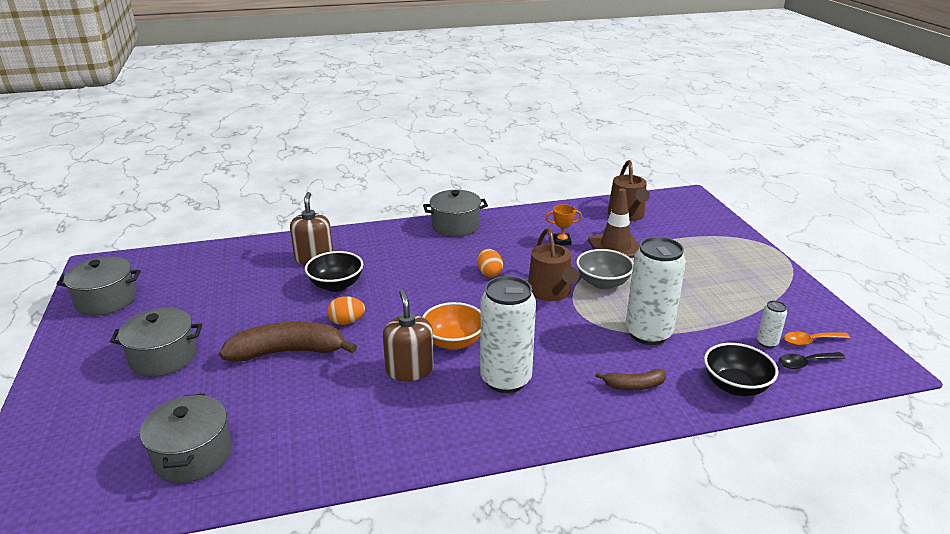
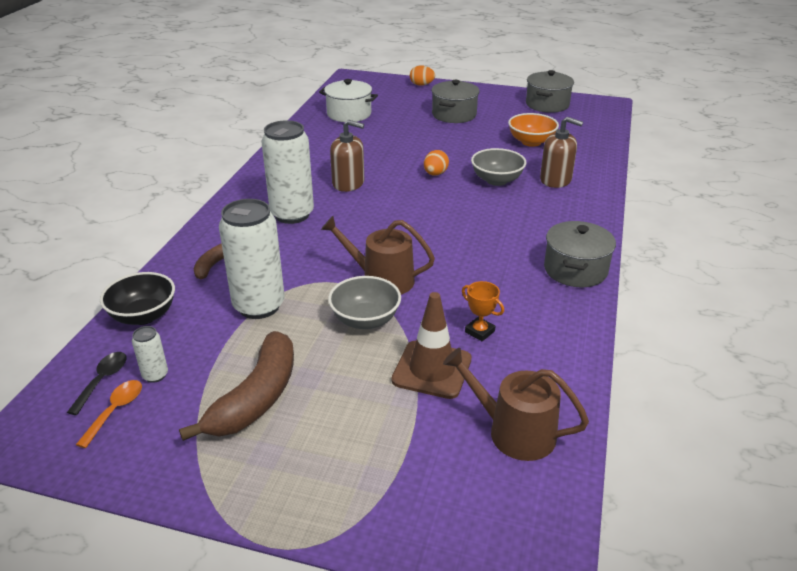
camera: 120 degrees right, 5 degrees up
grey pot [140,393,231,483] -> white pot [319,79,378,122]
brown banana [219,322,357,362] -> brown banana moved to [179,331,294,441]
black bowl [305,251,363,292] -> grey bowl [471,148,526,186]
orange bowl [422,302,481,350] -> orange bowl moved to [508,113,559,147]
orange egg [477,249,503,277] -> orange egg moved to [410,65,435,86]
orange trophy [546,204,582,246] -> orange trophy turned 75 degrees counterclockwise [462,281,504,341]

